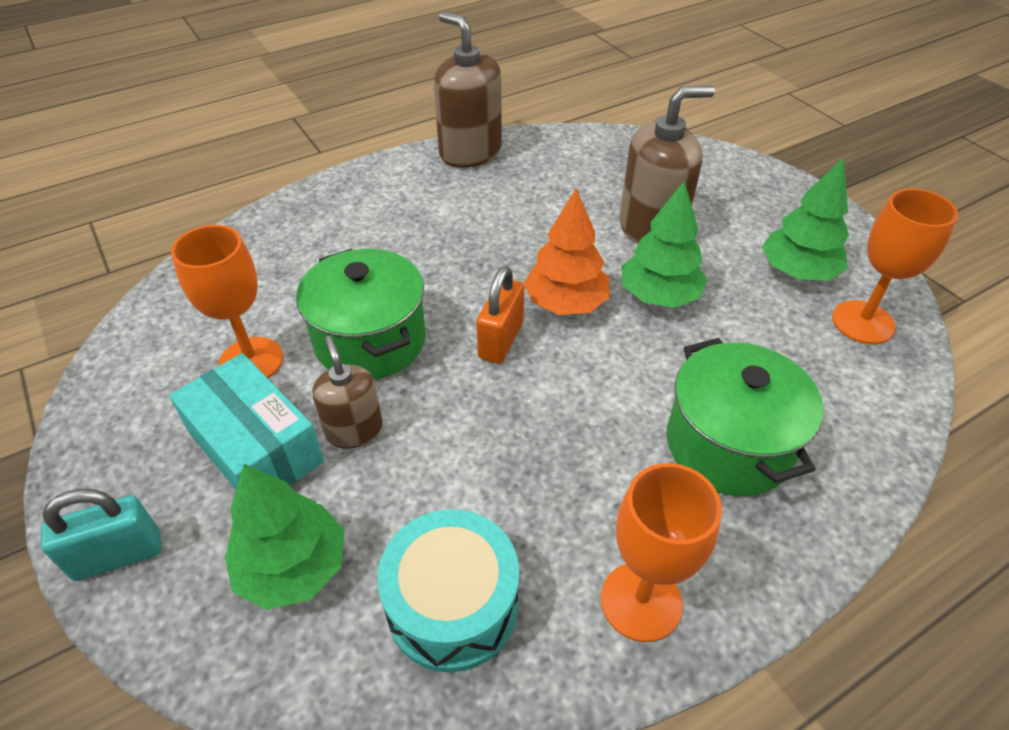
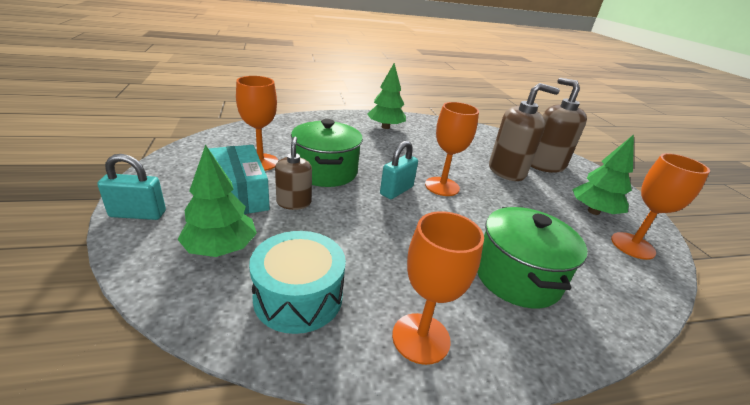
camera: 15 degrees right, 15 degrees down
brown soap dispenser [434,12,502,168] -> brown soap dispenser moved to [531,78,587,173]
orange padlock [476,266,524,364] -> turquoise padlock [380,141,418,199]
orange tree [524,189,610,315] -> orange goblet [425,102,479,196]
green tree [622,181,707,308] -> green tree moved to [368,63,406,129]

